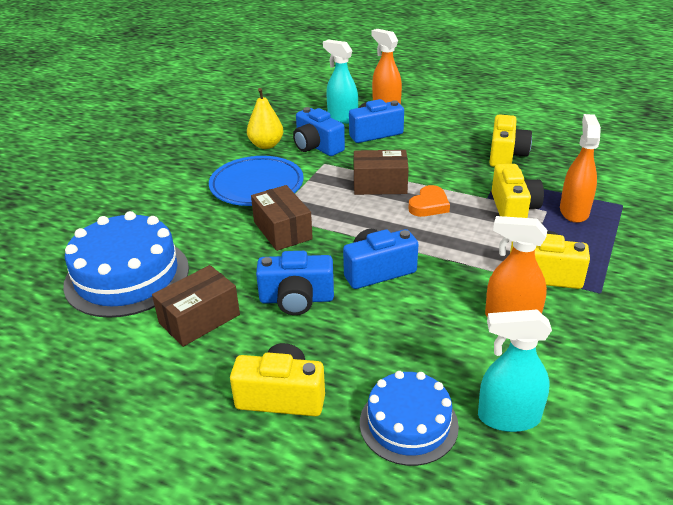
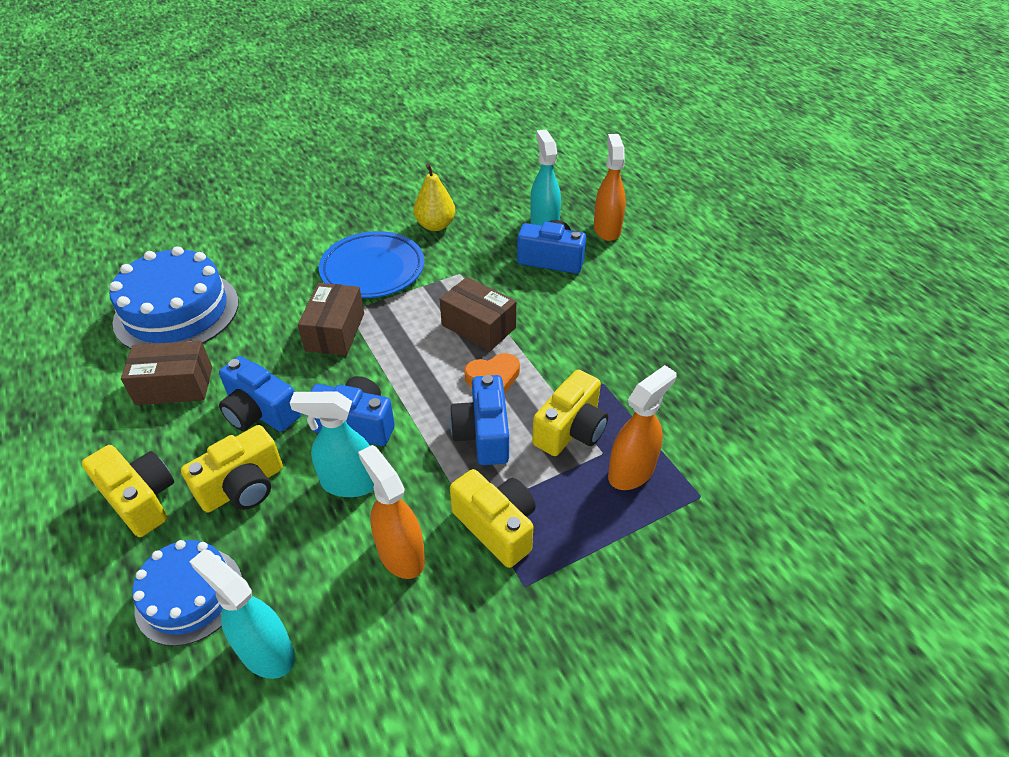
camera: 35 degrees right, 10 degrees up
blue camera [293,107,345,156] -> blue camera moved to [450,375,509,465]
yellow camera [489,114,532,167] -> yellow camera moved to [181,425,283,512]
none -> turquoise spray bottle [290,392,374,497]

